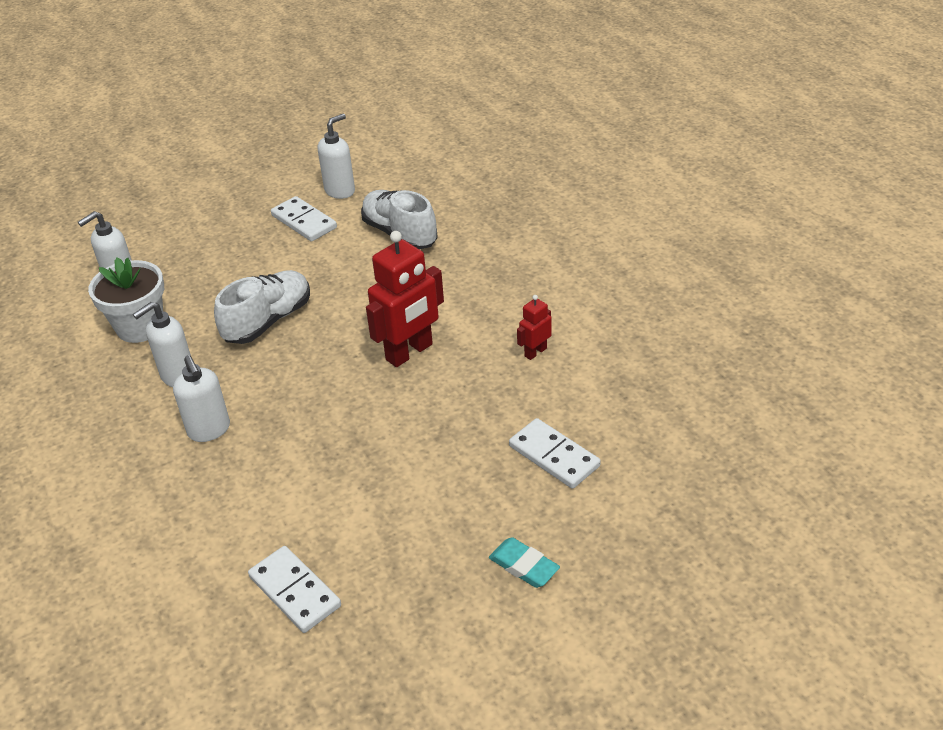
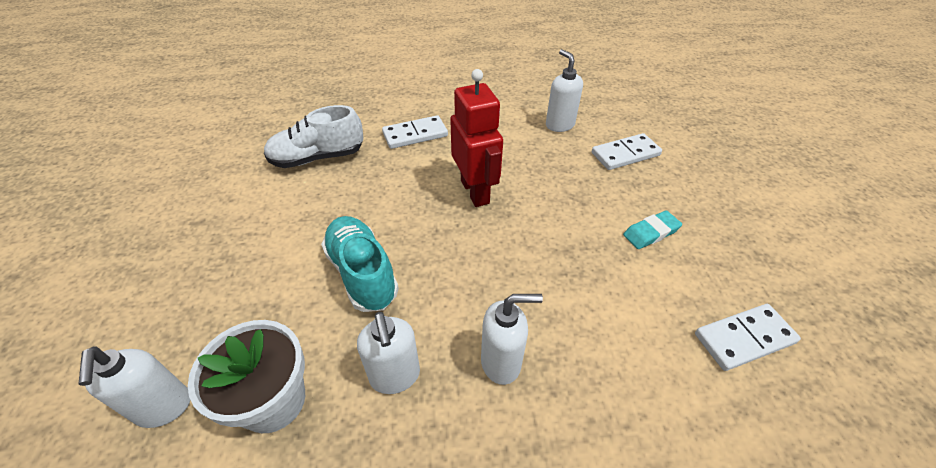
camera: 70 degrees left, 5 degrees up
white shoe [214,270,310,344] -> turquoise shoe [321,216,399,312]
white domino [271,196,337,242] -> white domino moved to [382,115,448,149]
white soap dispenser [318,114,355,199] -> white soap dispenser moved to [546,49,583,132]
turquoise eraser [489,537,560,588] -> turquoise eraser moved to [623,210,682,249]
red robot [517,295,552,360] -> none

